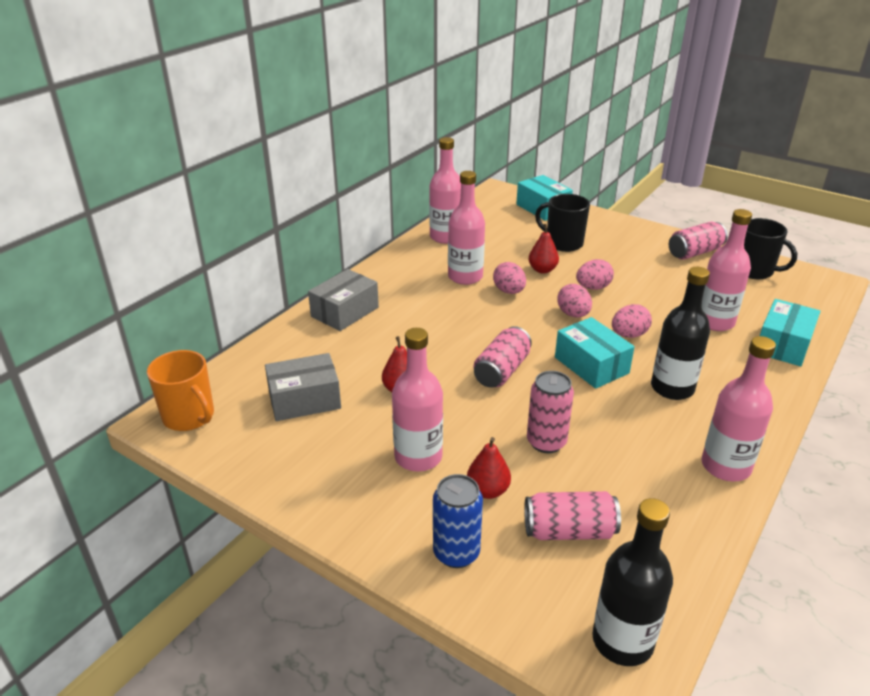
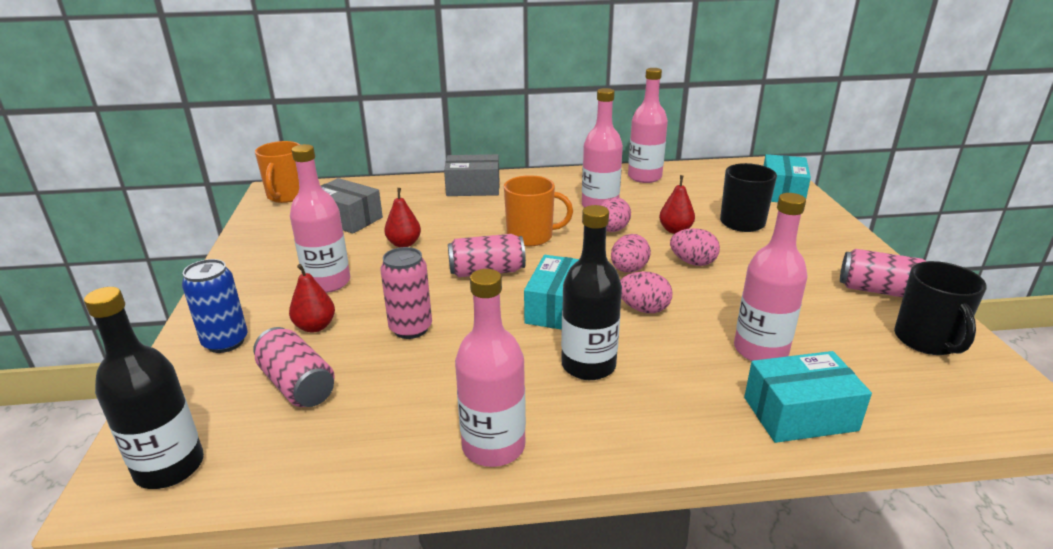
camera: 50 degrees right, 5 degrees down
none -> orange mug [504,175,573,246]

